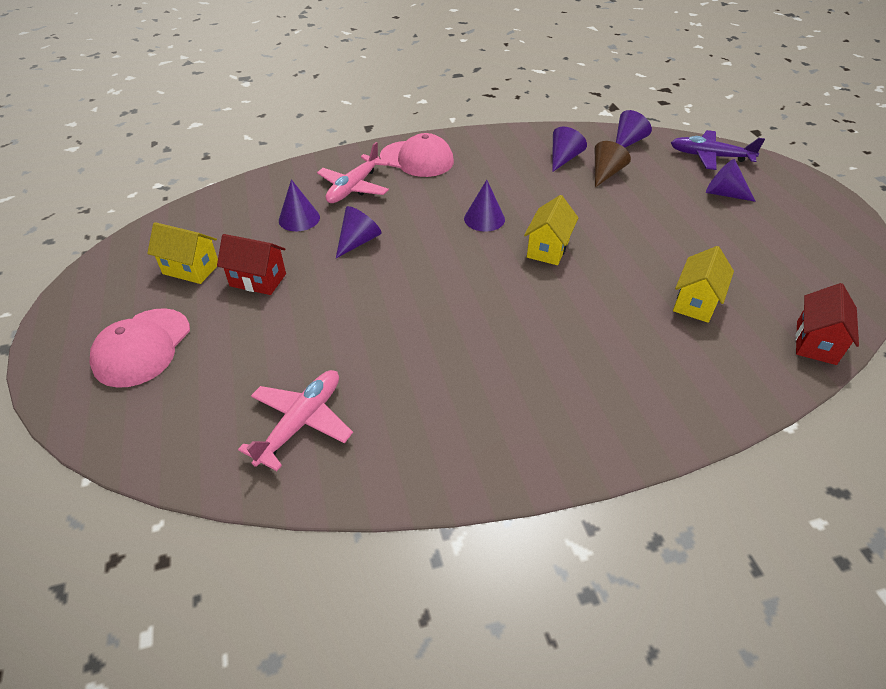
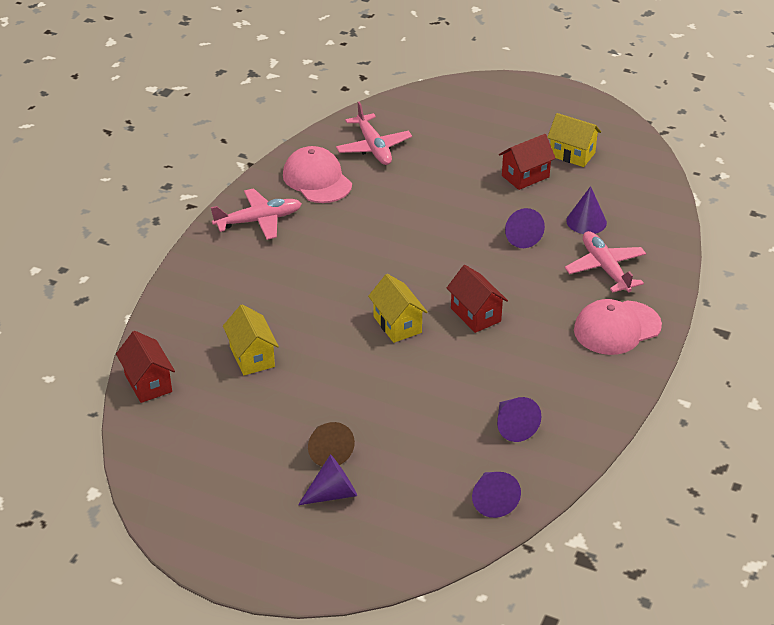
camera: 130 degrees right, 5 degrees down
pink cap [89,308,190,388] -> pink cap moved to [283,146,352,203]
yellow house [147,222,218,284] -> yellow house turned 60 degrees clockwise [547,113,601,167]
purple cone [464,180,505,232] -> red house [447,265,508,333]
brown cone [595,141,631,188] -> brown cone moved to [308,422,355,466]
purple plane [671,130,765,170] -> none
none -> pink plane [211,188,302,240]

